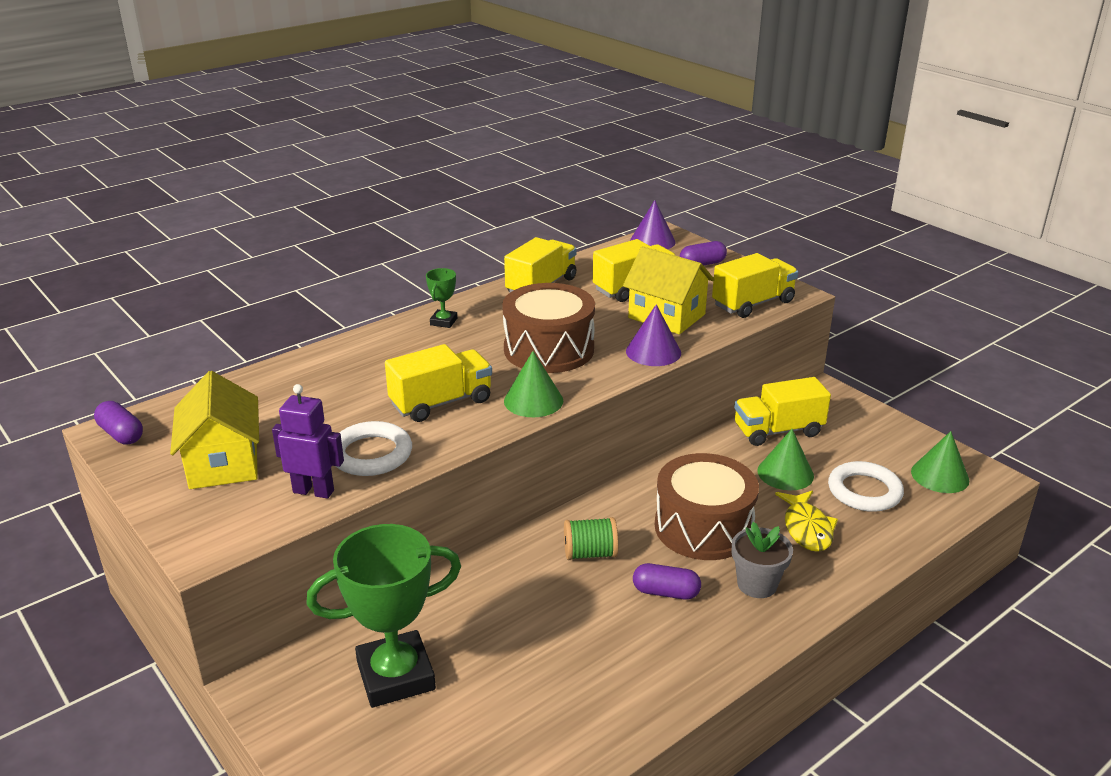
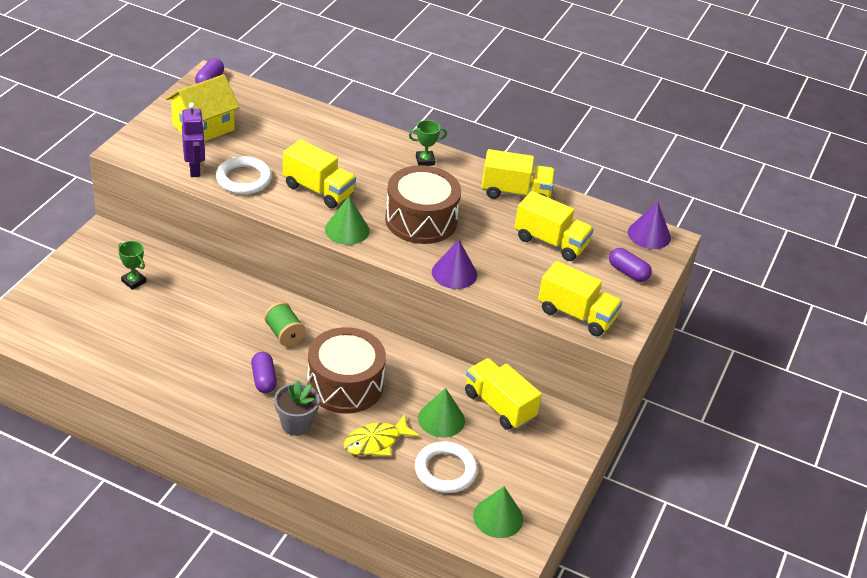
camera: 60 degrees right, 10 degrees up
green trophy [306,524,461,708] -> green trophy [118,241,146,290], size x0.44
yellow house [623,246,715,335] -> none

